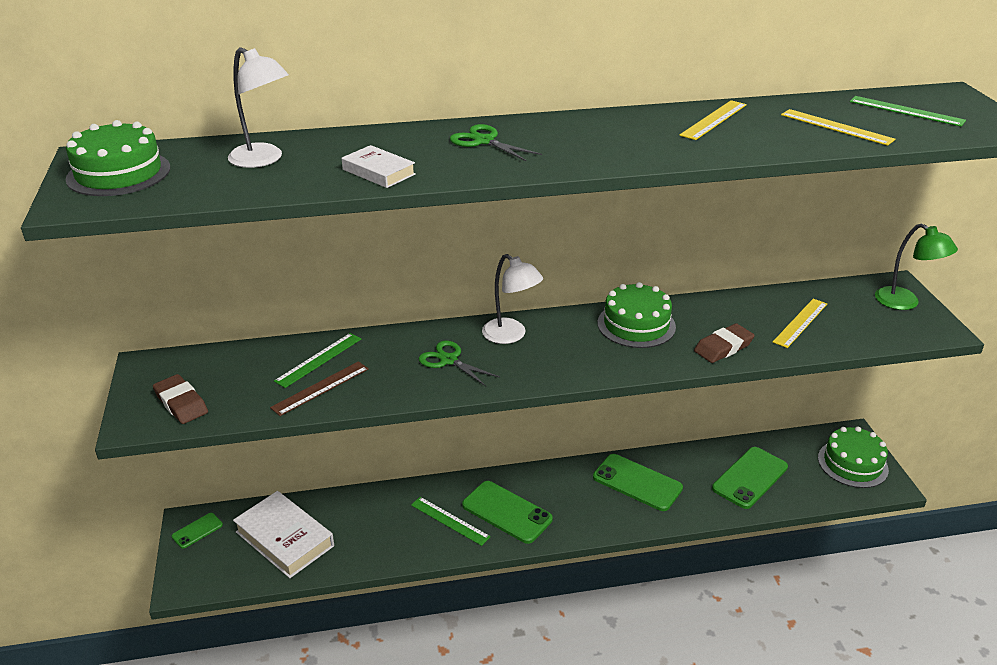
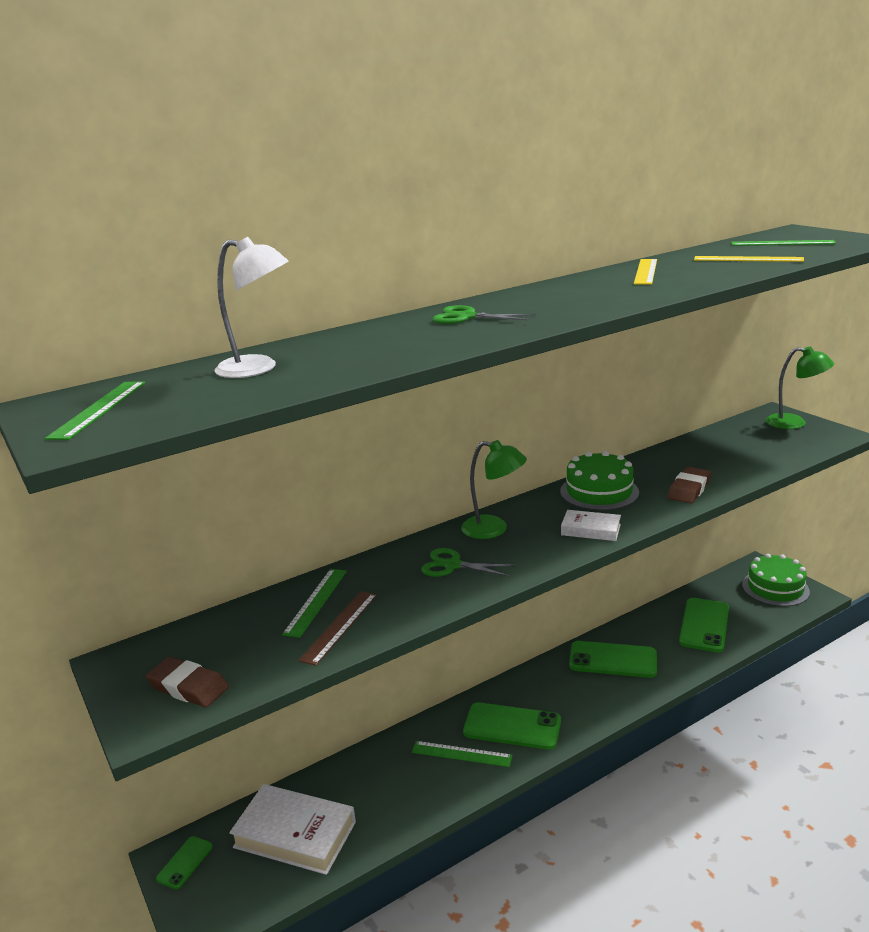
camera: 20 degrees left, 10 degrees down
green cake [66,120,170,196] -> green ruler [45,382,146,440]
white book [342,145,416,188] -> white book moved to [561,510,621,541]
white lamp [482,254,543,344] -> green lamp [461,440,527,539]
yellow ruler [773,299,827,348] -> none

